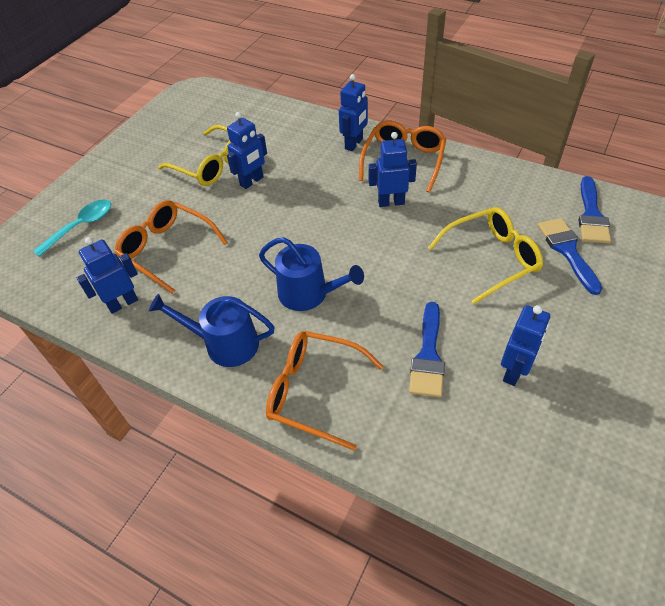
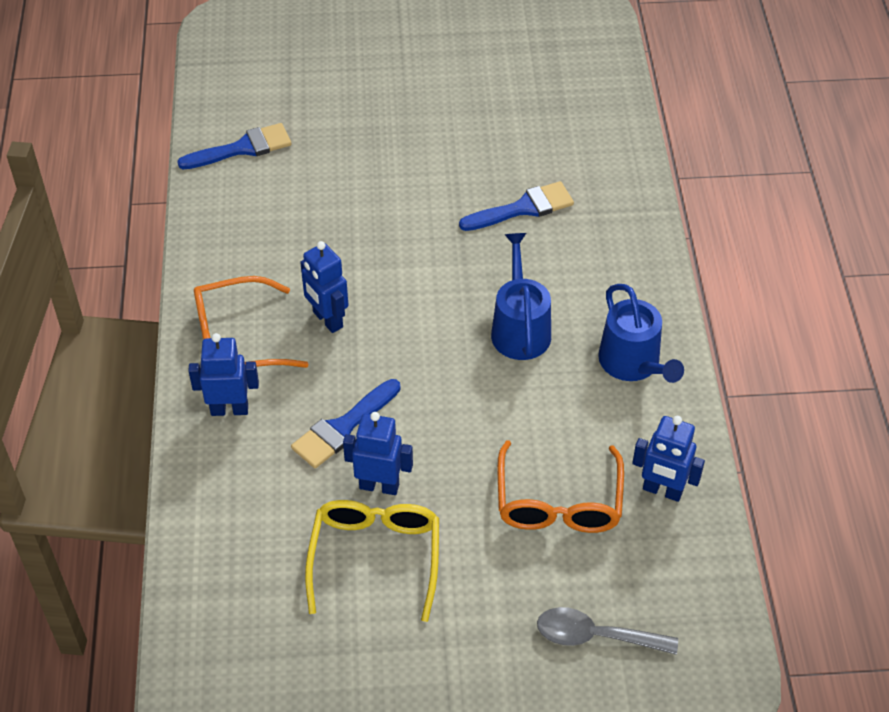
camera: 125 degrees left, 0 degrees up
turquoise spoon [33,200,111,257] -> grey spoon [537,607,678,655]
orange glasses [266,331,384,451] -> none
yellow glasses [428,207,543,304] -> none
blue robot [501,305,550,386] -> none
blue brush [538,218,603,295] -> blue brush moved to [291,379,401,468]

